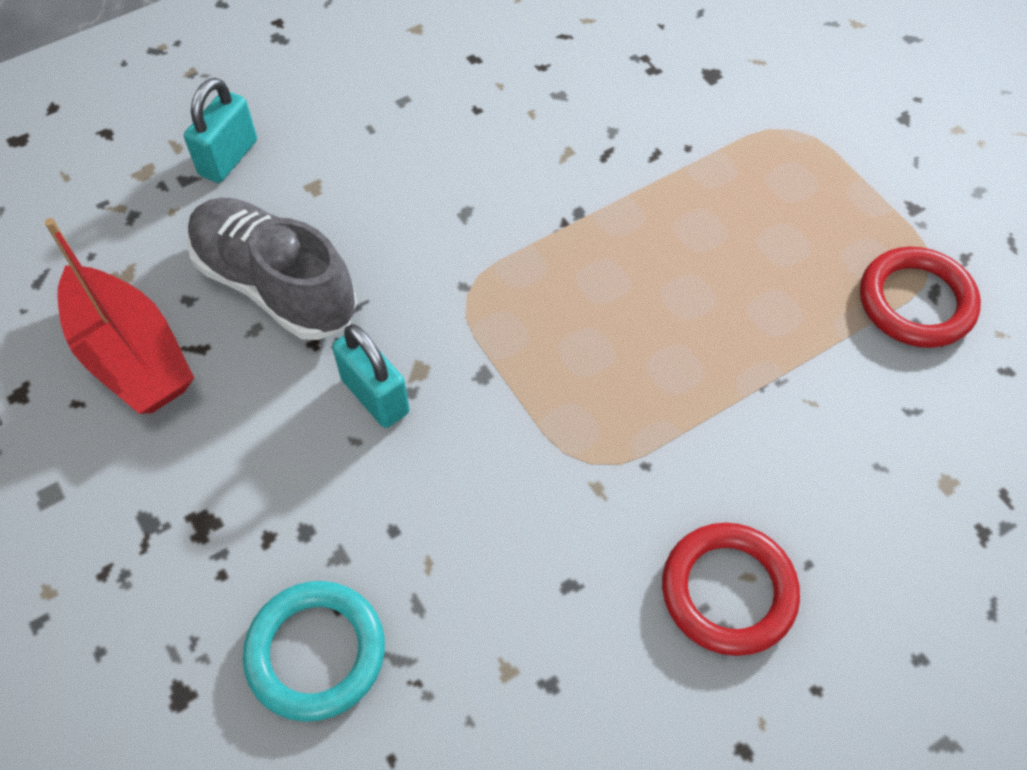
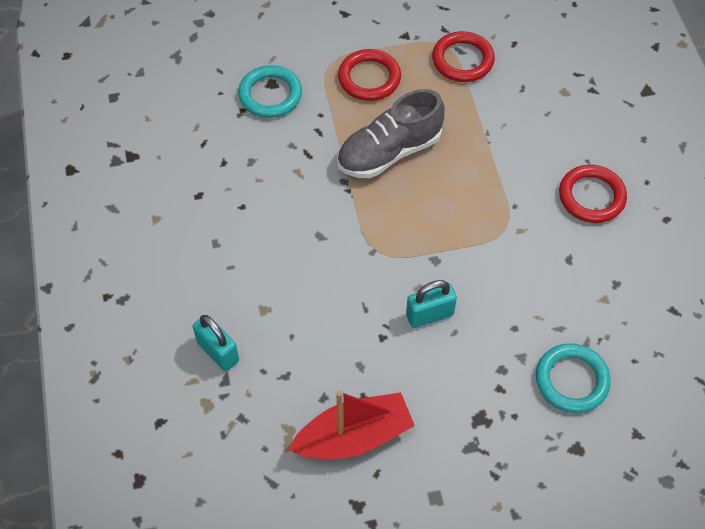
camera: 70 degrees left, 0 degrees up
grey shoe [187,198,357,340] -> grey shoe moved to [337,89,445,178]
none -> turquoise ring [238,65,302,118]
none -> red ring [338,49,401,101]

